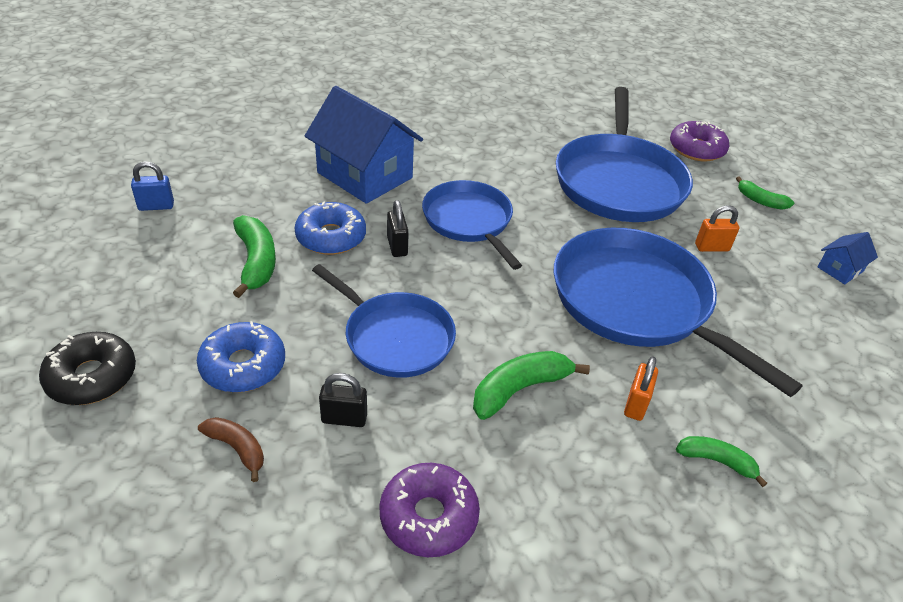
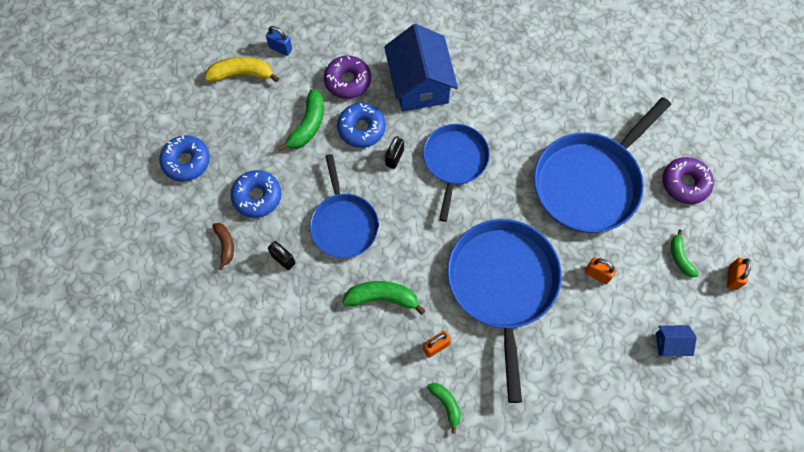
camera: 40 degrees right, 25 degrees up
black donut [39,332,136,405] -> blue donut [159,135,210,182]
purple donut [379,463,480,557] -> purple donut moved to [324,56,371,99]
none -> yellow banana [205,57,279,82]
none -> orange padlock [727,258,751,290]

